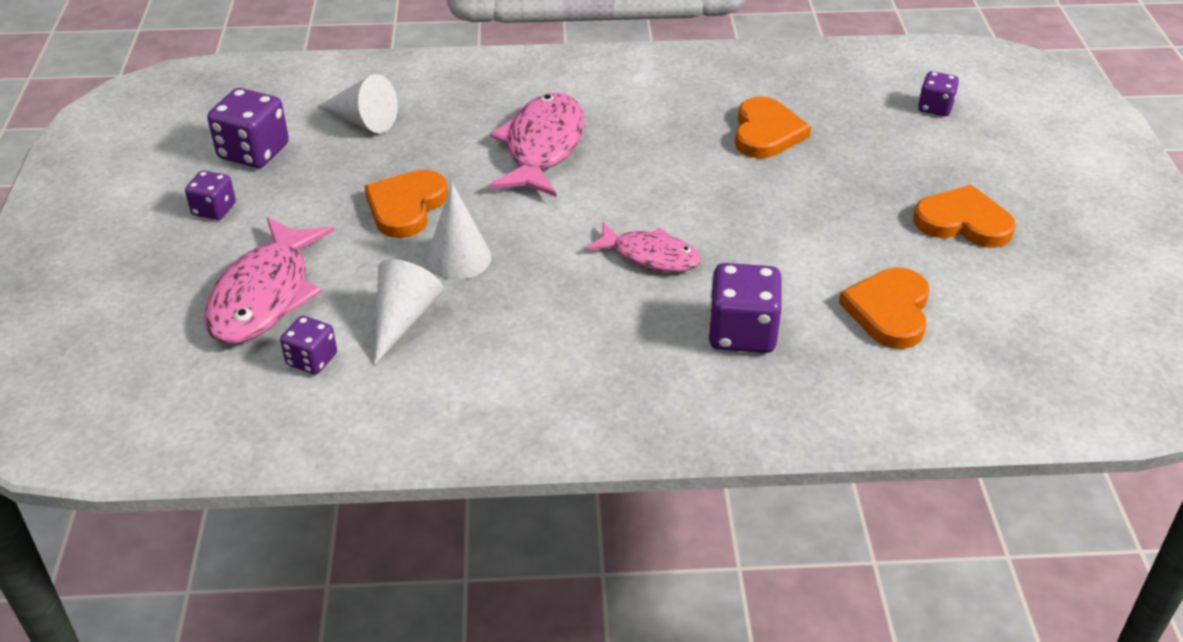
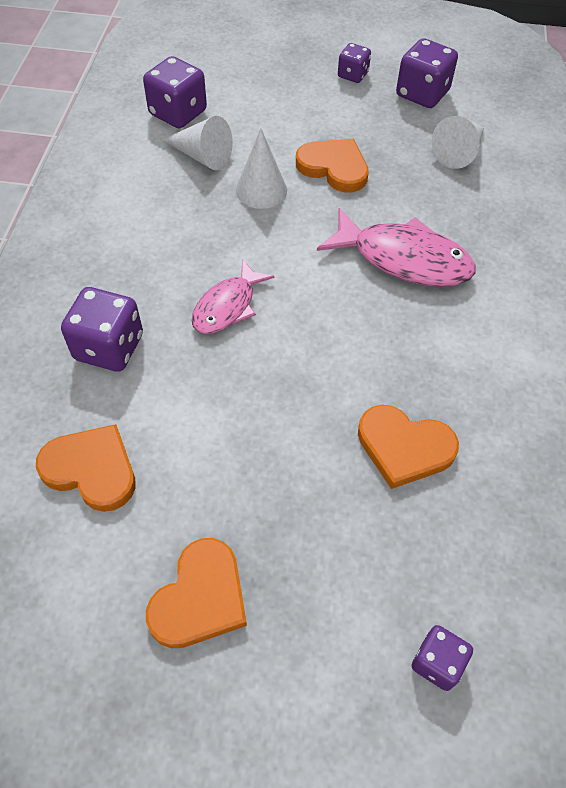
camera: 100 degrees right, 15 degrees up
pink fish [204,217,334,344] -> none
purple dice [280,316,337,375] -> purple dice [143,56,207,128], size x1.68

